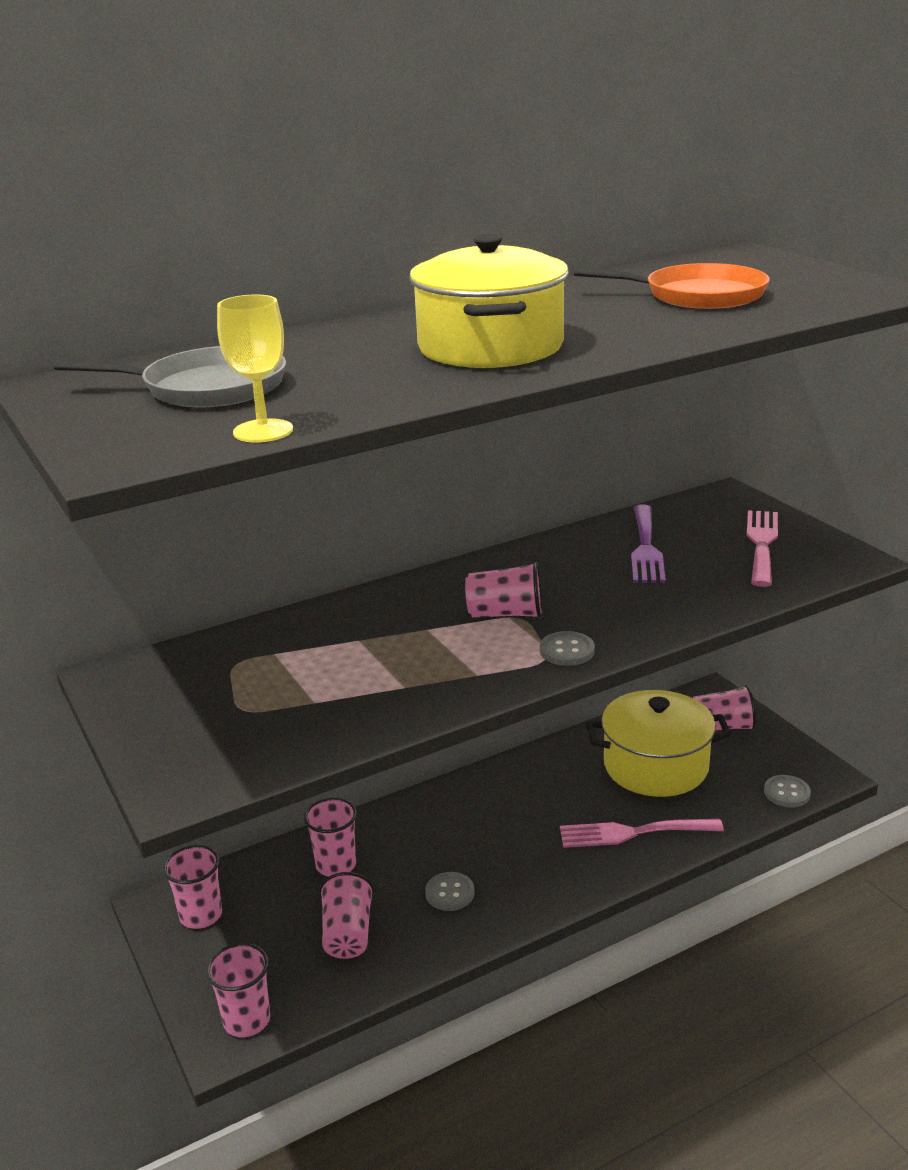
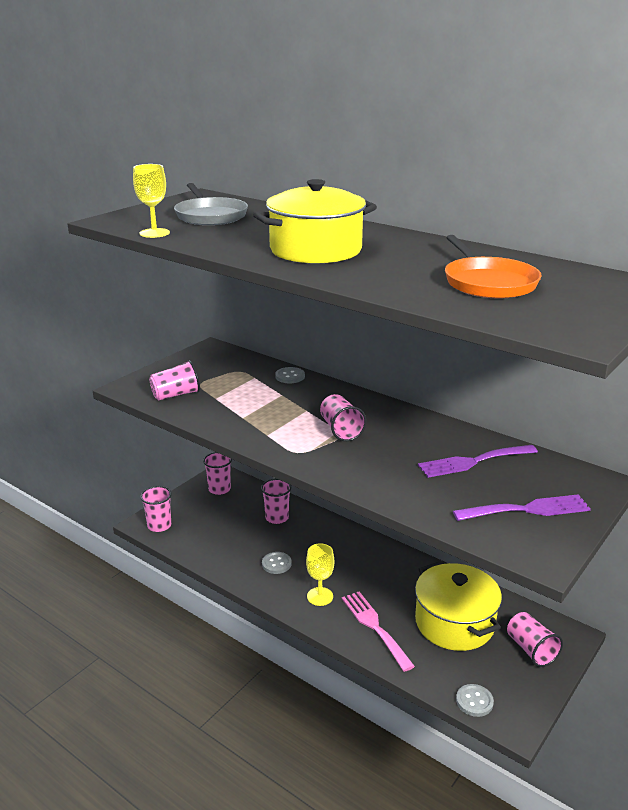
camera: 65 degrees right, 0 degrees up
pink cup [319,872,374,959] -> pink cup moved to [149,360,200,400]
grey button [540,631,595,666] -> grey button moved to [275,367,305,383]
pink fork [747,510,778,587] -> purple fork [453,494,591,521]
none -> yellow goblet [306,543,334,606]

